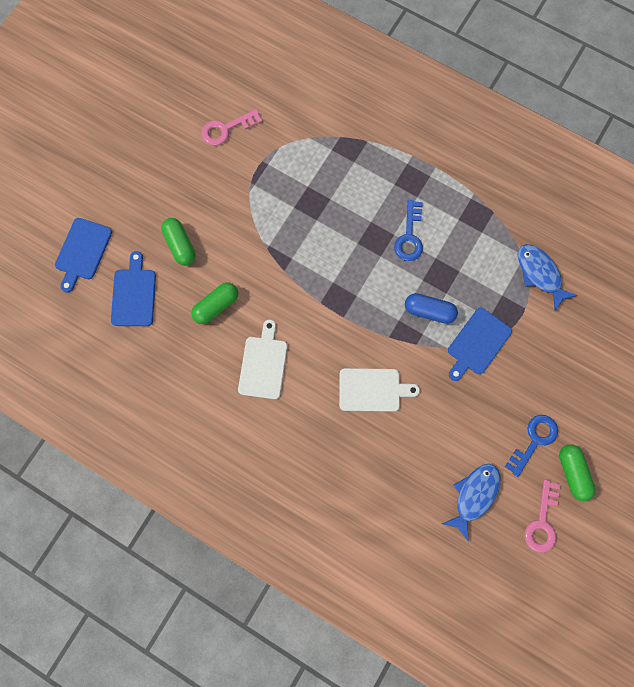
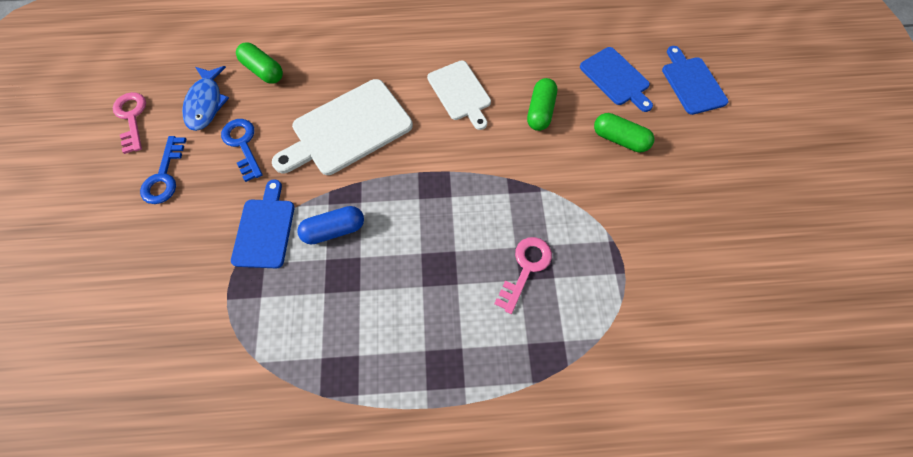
camera: 145 degrees right, 10 degrees down
pink key [201,109,262,146] -> pink key moved to [494,237,552,314]
white cutting board [339,368,420,412] -> white cutting board [272,79,413,175], size x1.60
blue key [394,200,423,261] -> blue key moved to [221,119,263,182]
blue fish [518,244,578,311] -> none
green capsule [559,444,596,501] -> green capsule moved to [236,42,283,84]

